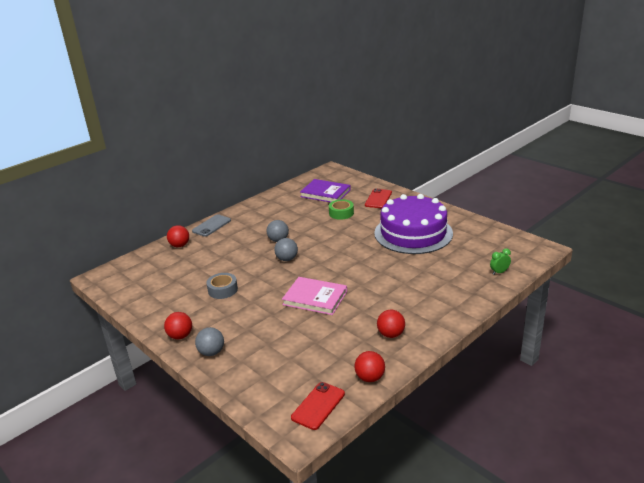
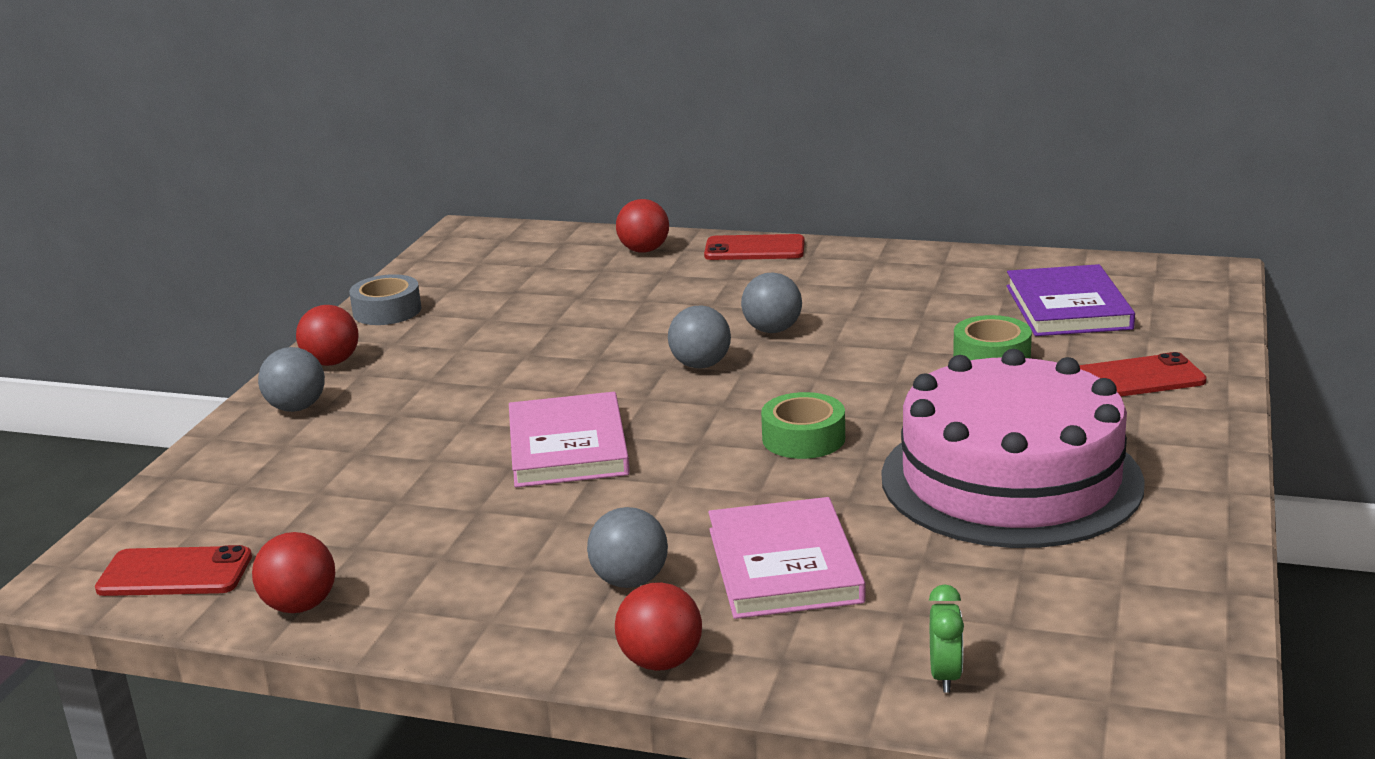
camera: 60 degrees right, 5 degrees down
grey phone [192,214,231,237] -> red phone [704,234,805,260]
grey tape [206,273,238,299] -> grey tape moved to [349,274,421,325]
purple cake [374,194,453,254] -> pink cake [882,349,1145,548]
red ball [377,310,405,338] -> red ball moved to [615,582,702,671]
green clock [490,248,511,275] -> green clock turned 60 degrees clockwise [929,584,964,693]
none -> grey ball [587,507,668,588]
none -> pink book [708,497,866,619]
none -> green tape [761,392,845,459]

